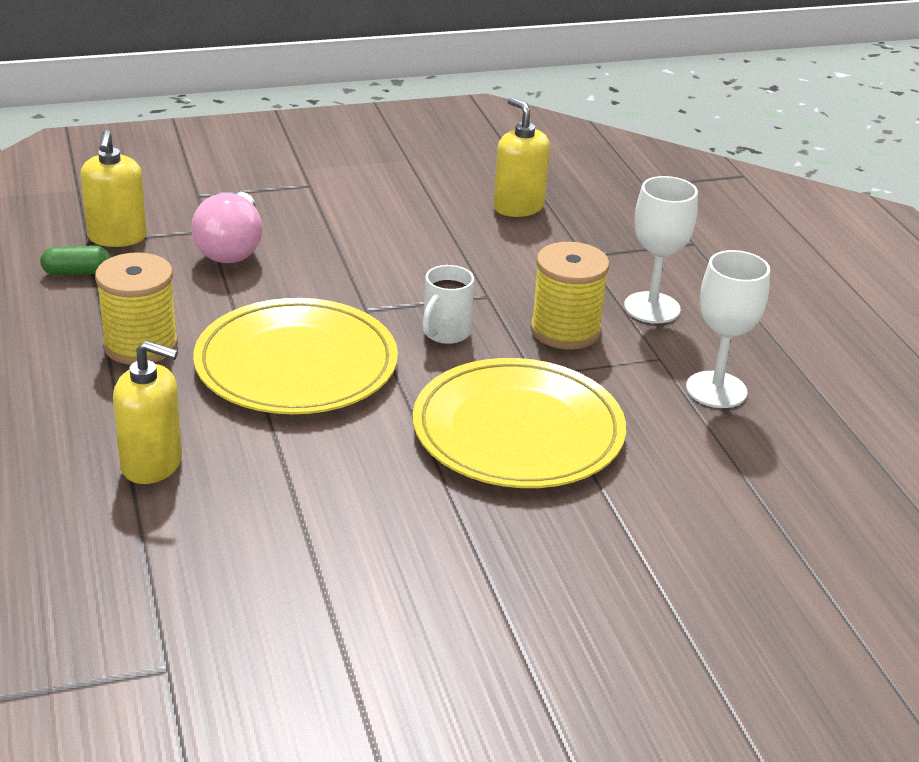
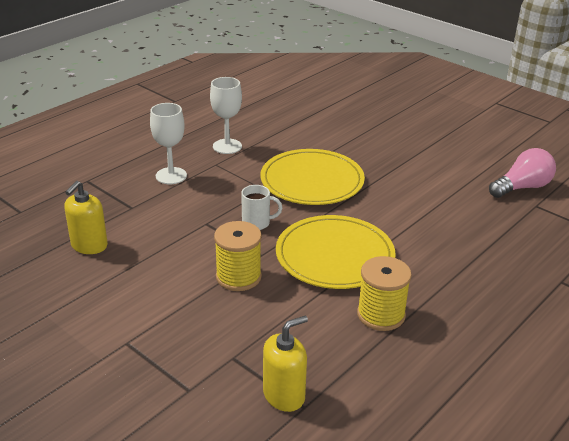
camera: 120 degrees left, 0 degrees up
green capsule [40,245,110,275] -> none
yellow soap dispenser [113,340,182,484] -> none
pink light bulb [191,192,263,263] -> pink light bulb moved to [489,148,556,198]
yellow spool [530,242,610,350] -> yellow spool moved to [214,221,262,291]

